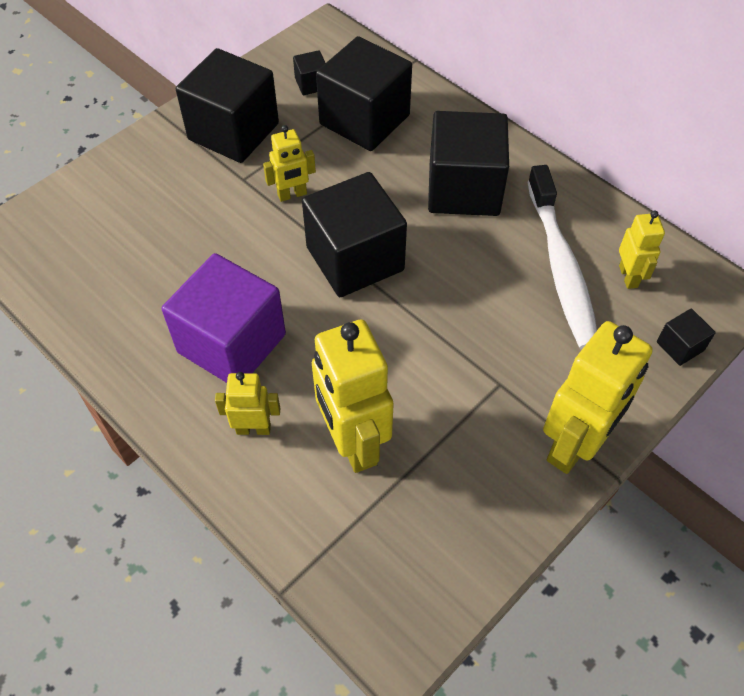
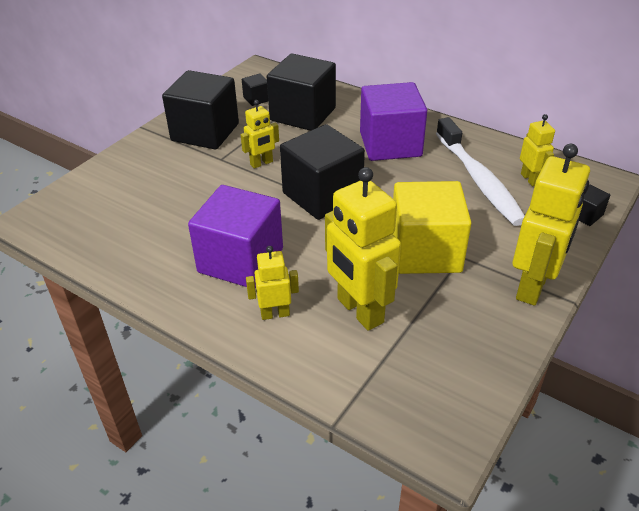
camera: 10 degrees left, 15 degrees down
black cube [428,111,509,216] -> purple cube [360,82,427,161]
none -> yellow cube [393,181,471,274]

